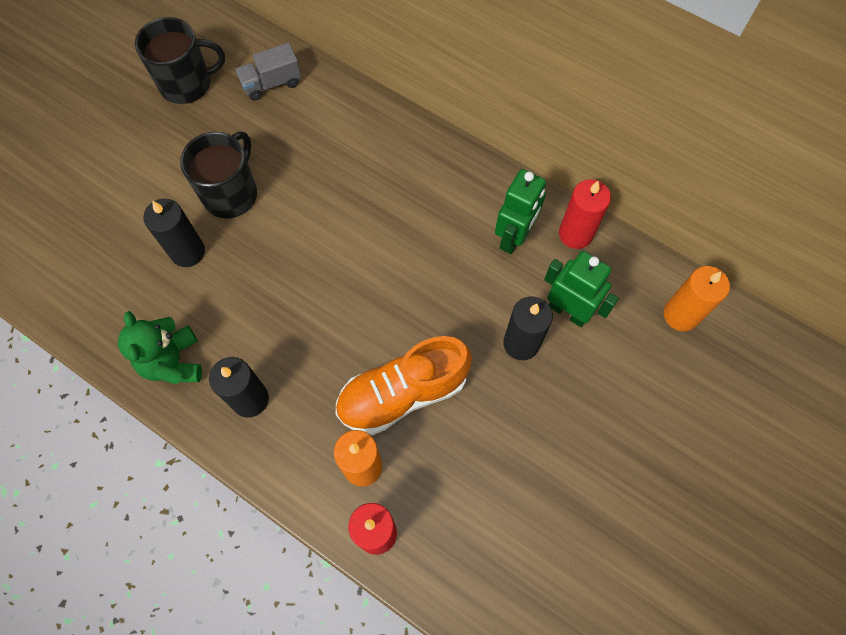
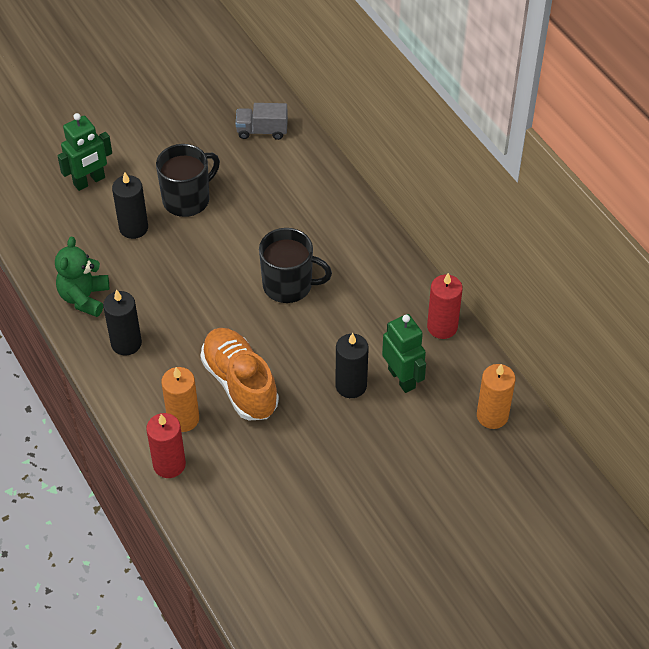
camera: 25 degrees right, 15 degrees down
black mug [135,17,225,104] -> black mug moved to [259,228,332,303]
orange shoe [336,336,472,435] -> orange shoe turned 60 degrees clockwise [200,328,279,421]
green robot [495,169,546,254] -> green robot moved to [57,113,112,191]

